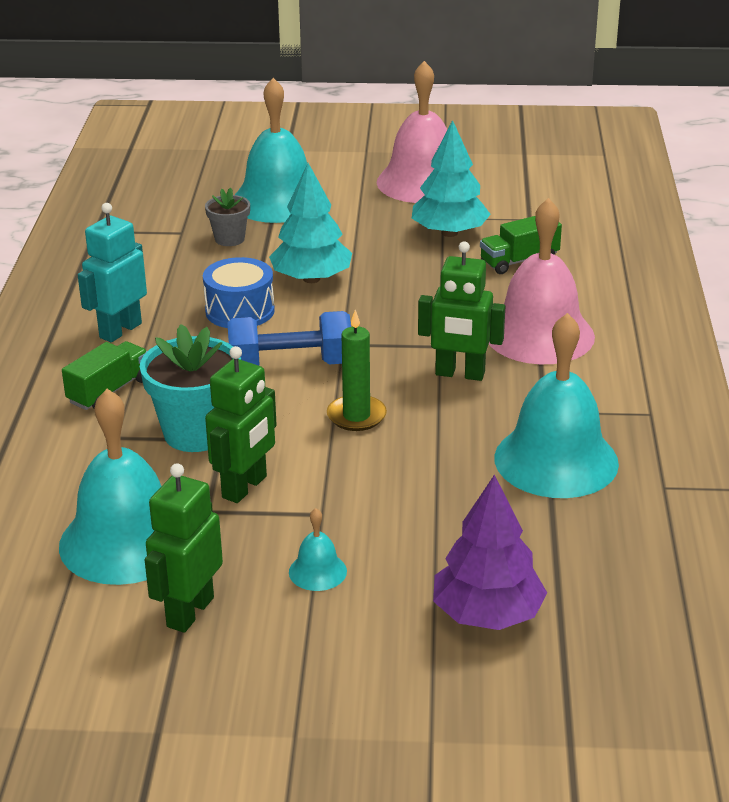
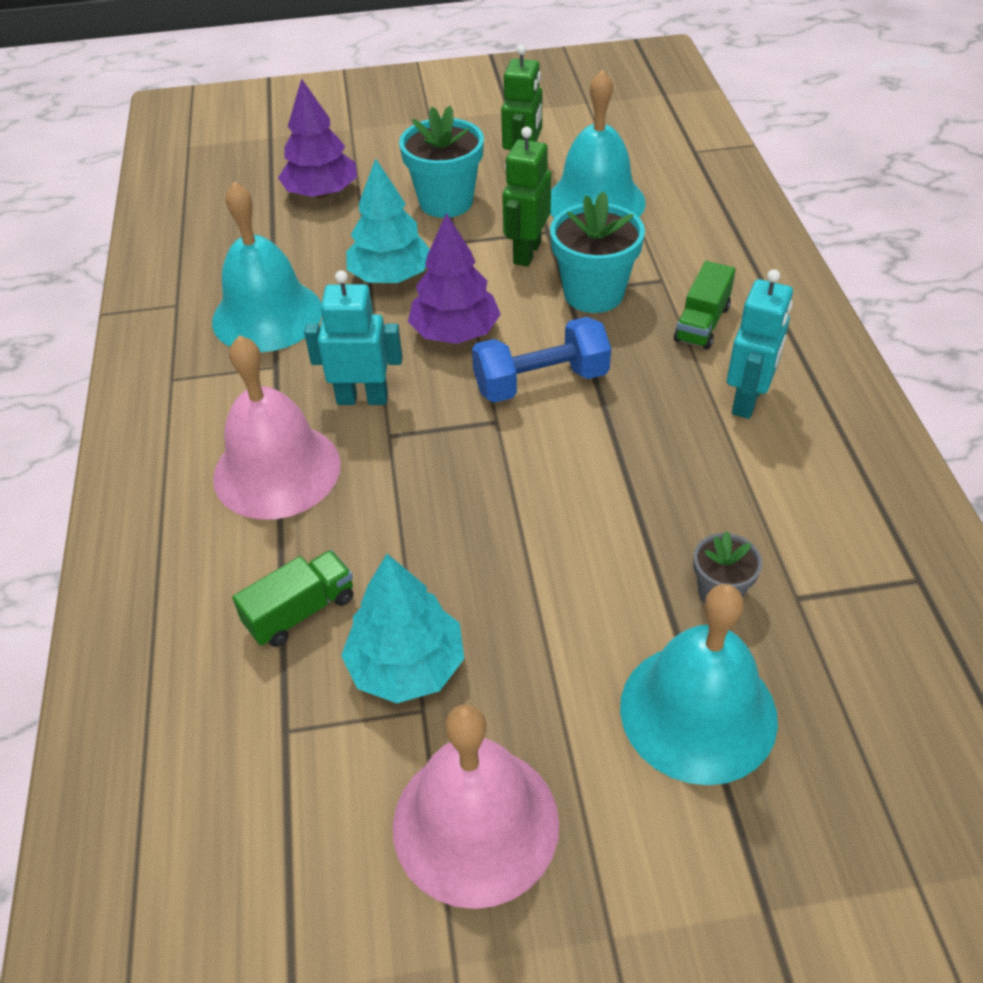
camera: 170 degrees right, 15 degrees up
blue drum [203,257,275,328] -> none
turquoise tree [269,163,352,283] -> turquoise tree moved to [346,158,430,283]
turquoise bell [289,508,347,591] -> turquoise flower pot [399,106,484,218]
green candle [327,310,387,431] -> purple tree [408,213,501,344]
green robot [418,241,505,381] -> turquoise robot [304,270,403,405]

